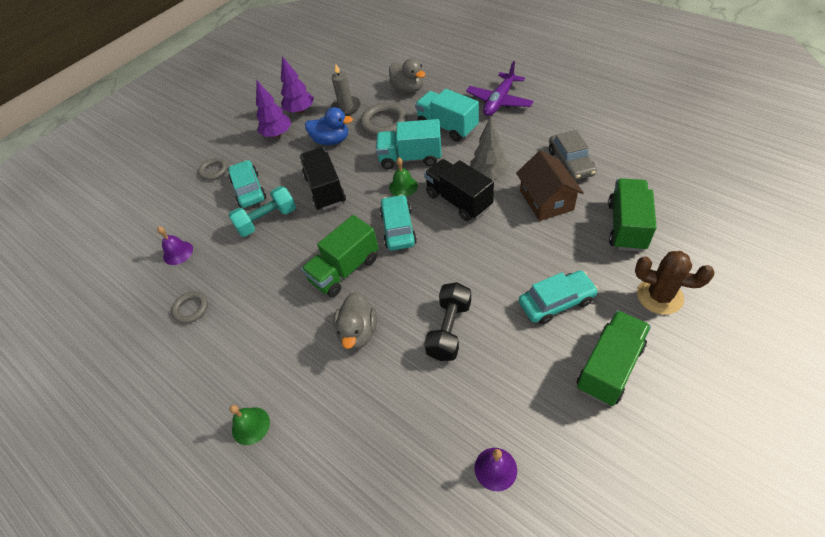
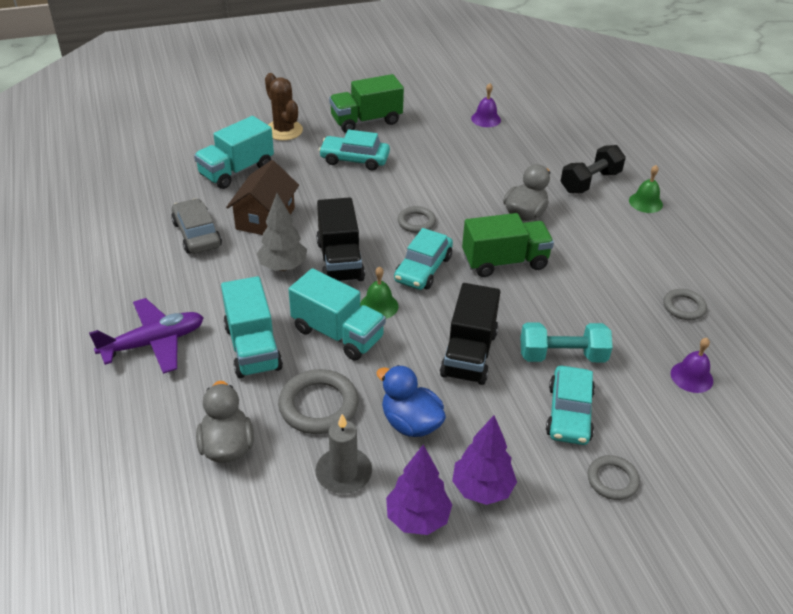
camera: 155 degrees left, 10 degrees down
black dumbbell [424,282,471,361] -> black dumbbell moved to [561,145,626,193]
grey car [549,130,597,181] -> grey car turned 45 degrees counterclockwise [171,198,222,254]
green truck [608,178,657,252] -> turquoise truck [194,116,274,189]
none -> grey ring [398,206,436,233]

